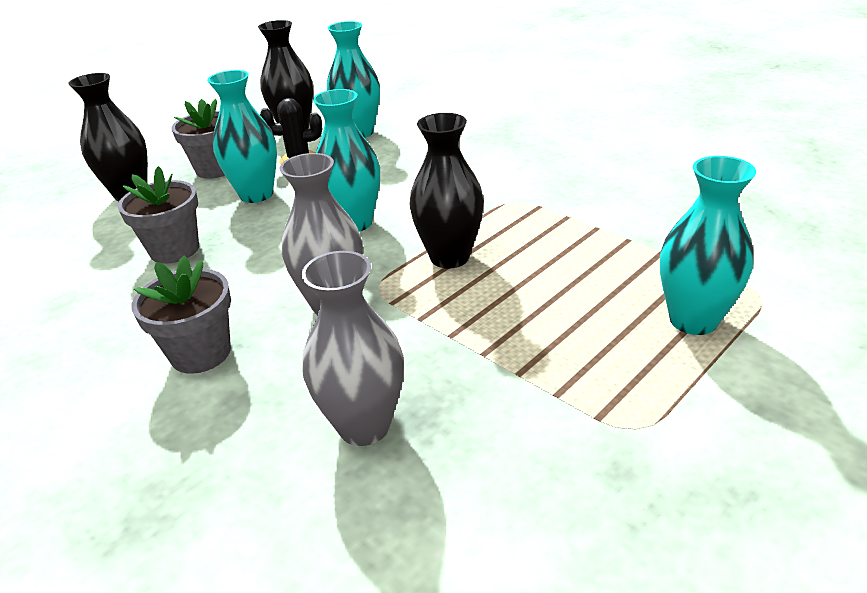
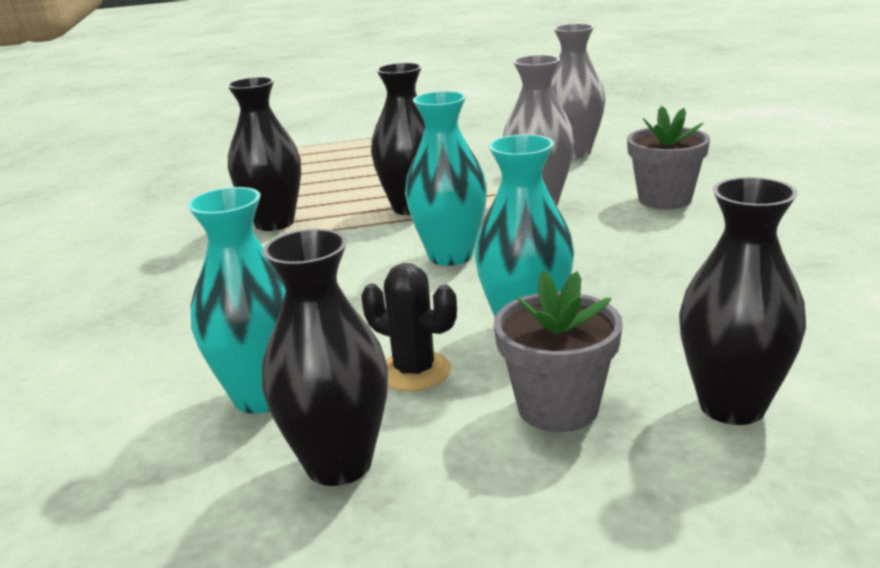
camera: 145 degrees left, 10 degrees down
grey flower pot [118,166,199,264] -> none
turquoise vase [660,156,756,335] -> none
none -> black vase [227,77,301,231]

